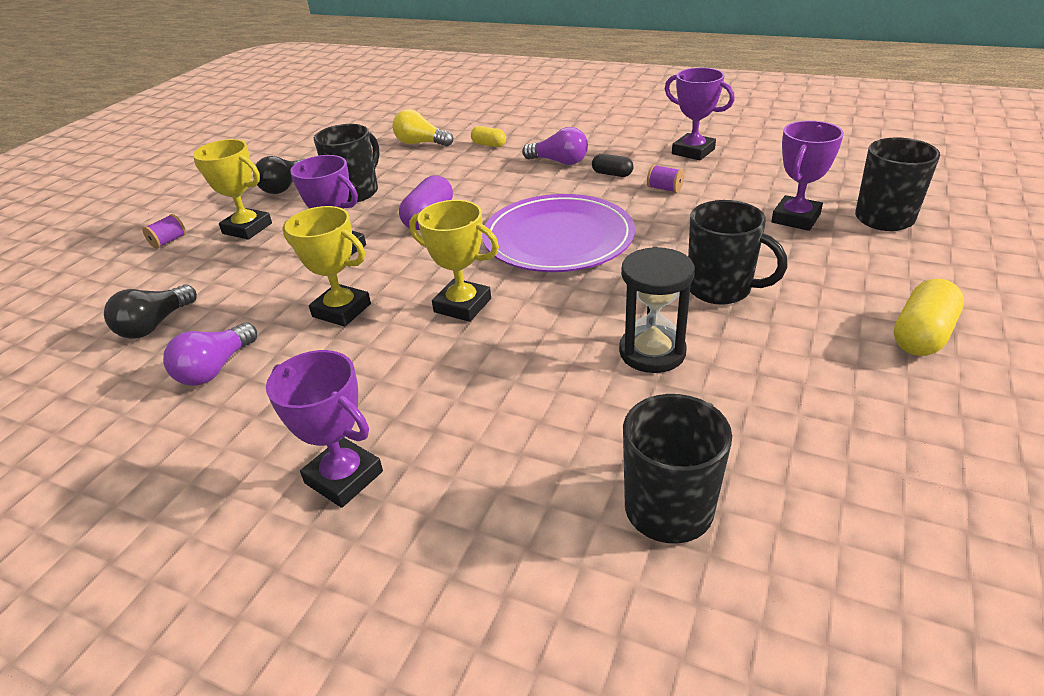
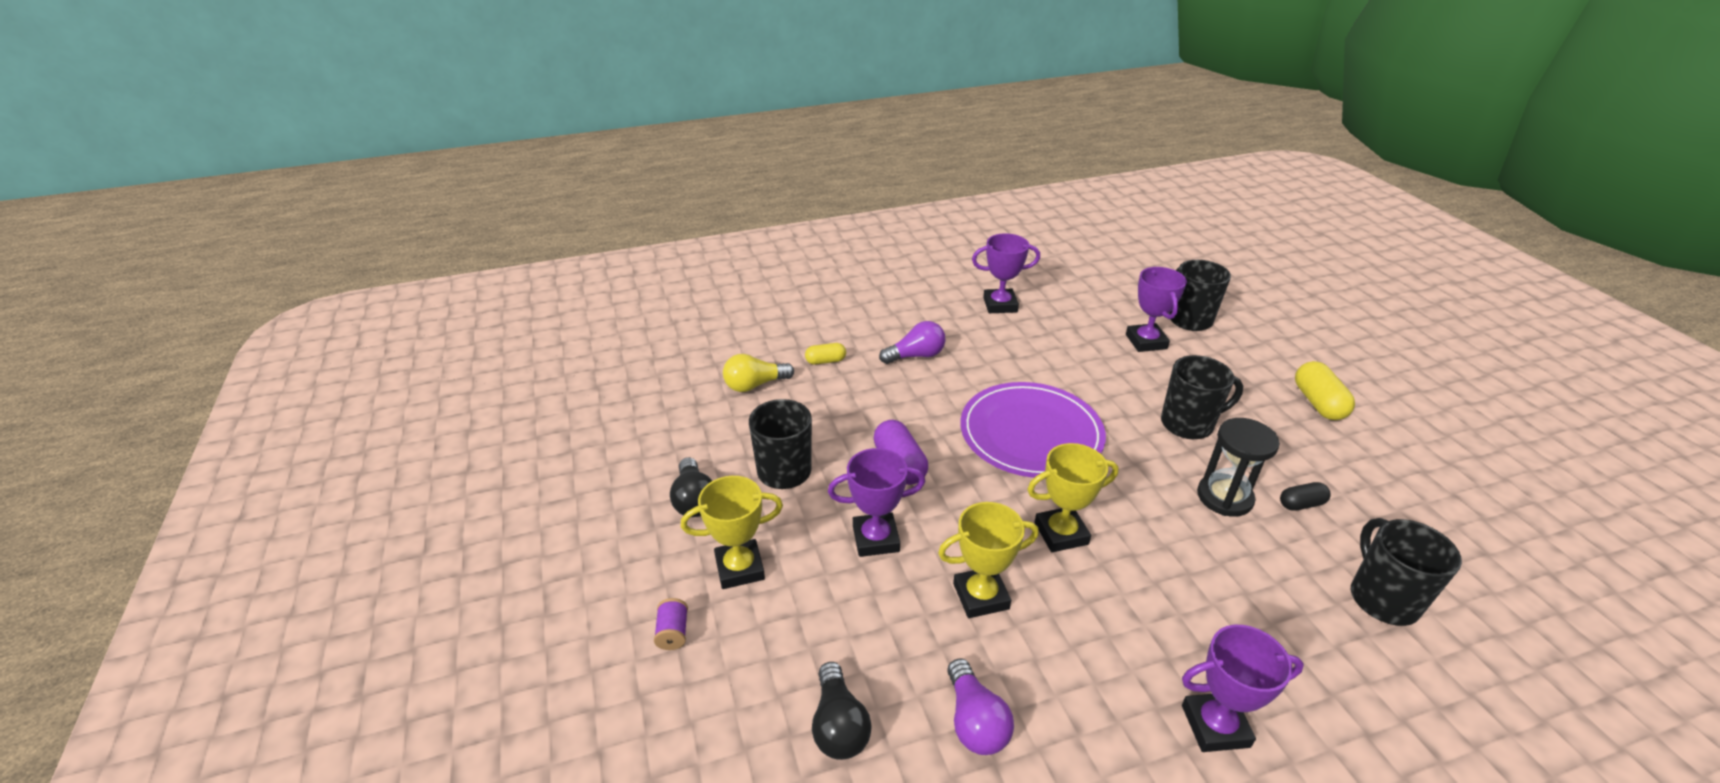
camera: 45 degrees left, 0 degrees up
black capsule [592,154,634,177] -> black capsule moved to [1280,482,1331,511]
purple spool [647,164,684,193] -> none

